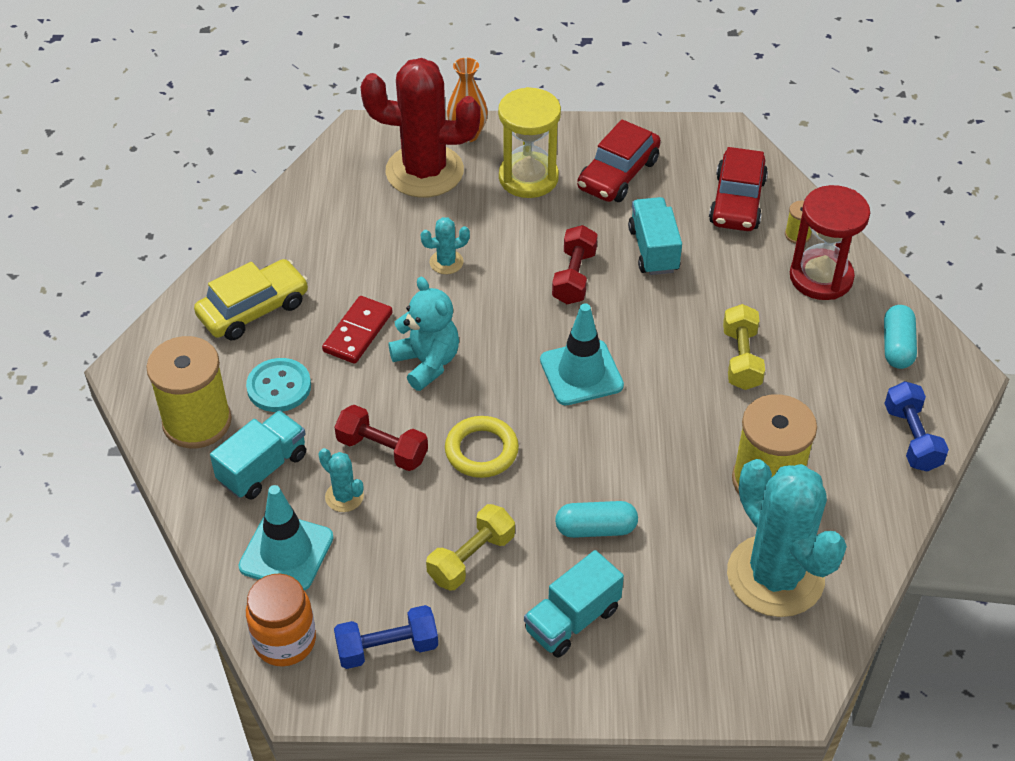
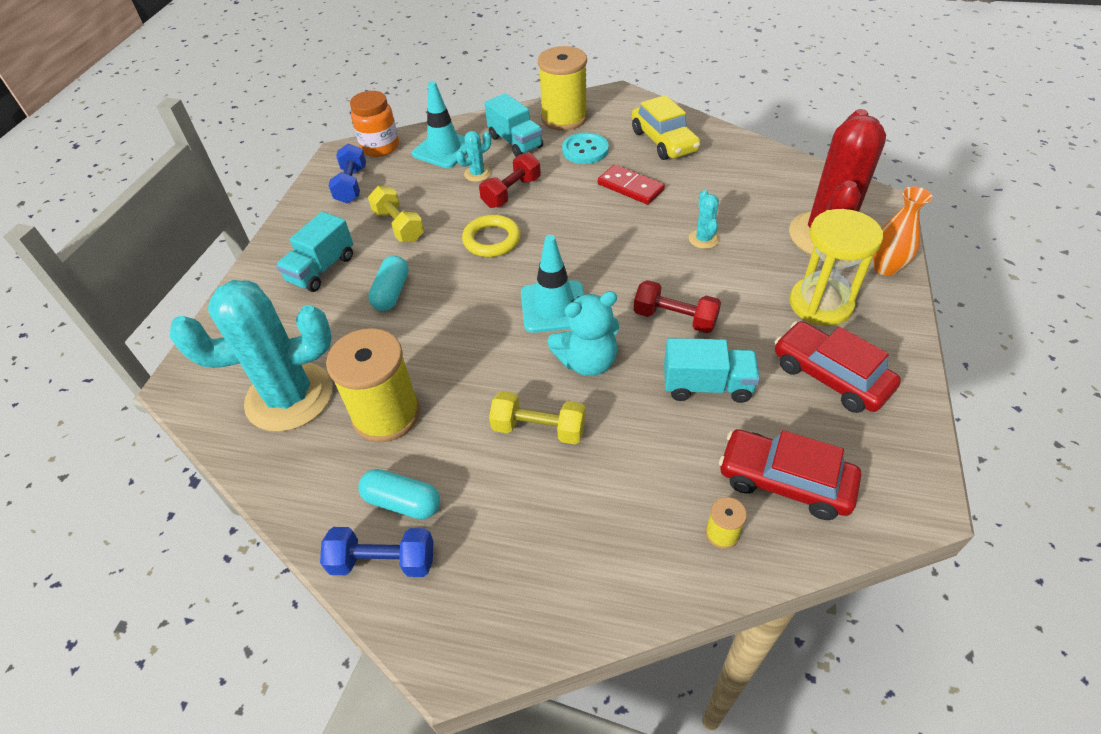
camera: 105 degrees right, 0 degrees up
turquoise teddy bear [388,277,459,391] -> turquoise teddy bear moved to [547,291,619,376]
turquoise truck [524,550,624,658] -> turquoise truck turned 120 degrees counterclockwise [276,211,353,292]
red hourglass [790,185,870,300] -> none
turquoise capsule [884,305,917,369] -> turquoise capsule moved to [358,469,440,519]

